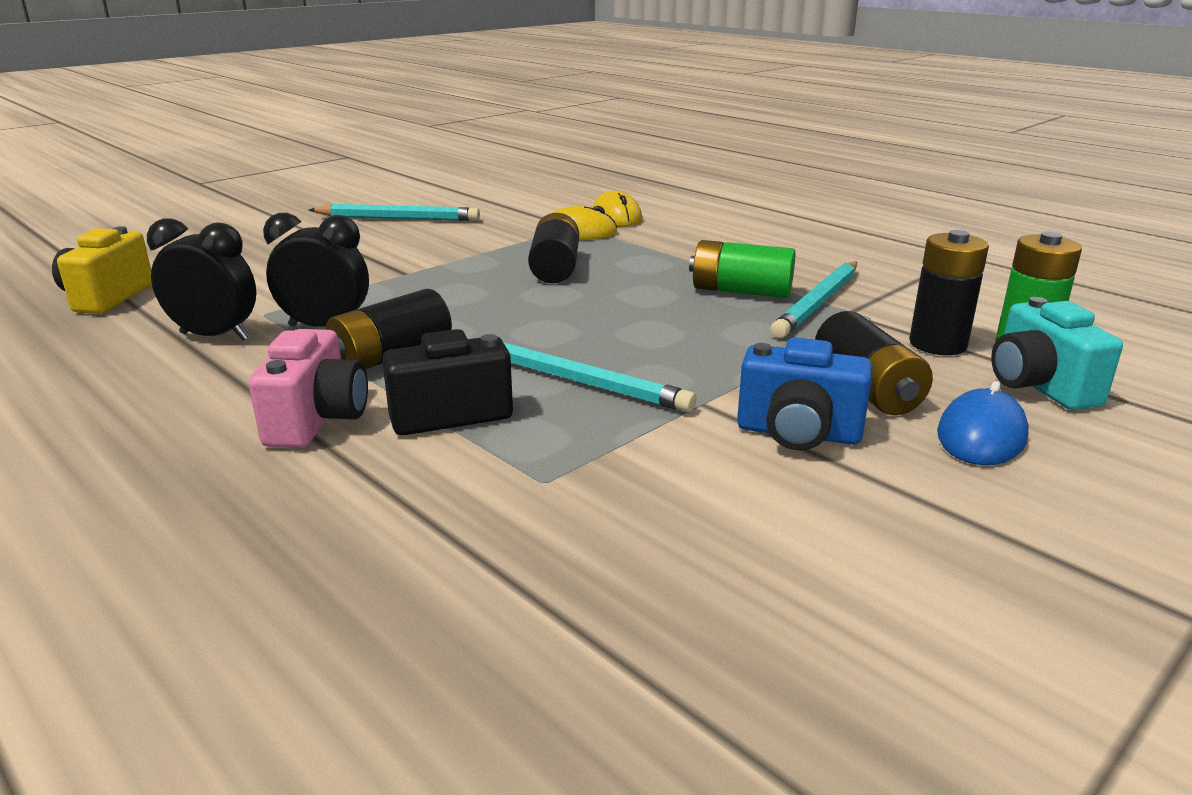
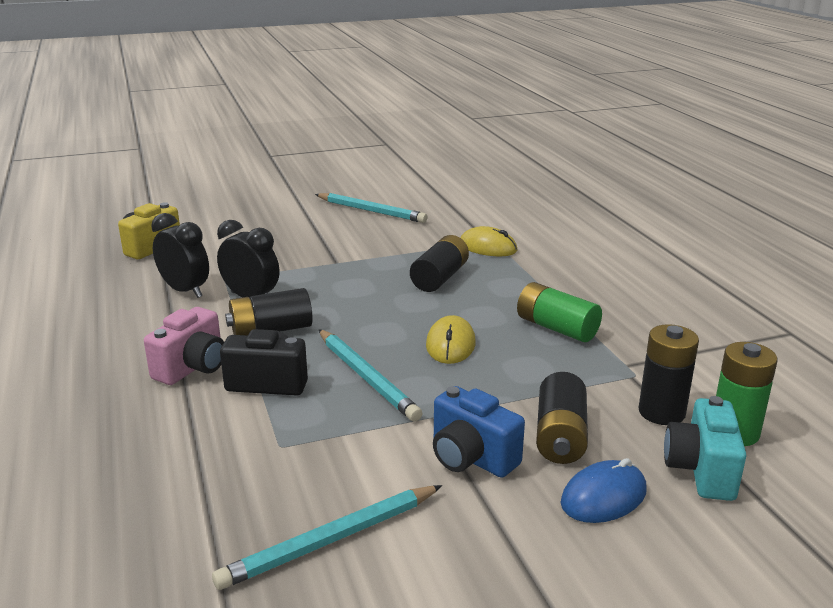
camera: 25 degrees right, 0 degrees up
yellow mouse [592,191,642,227] -> yellow mouse moved to [426,315,476,364]
turquoise pencil [771,261,857,338] -> turquoise pencil moved to [212,485,442,590]

